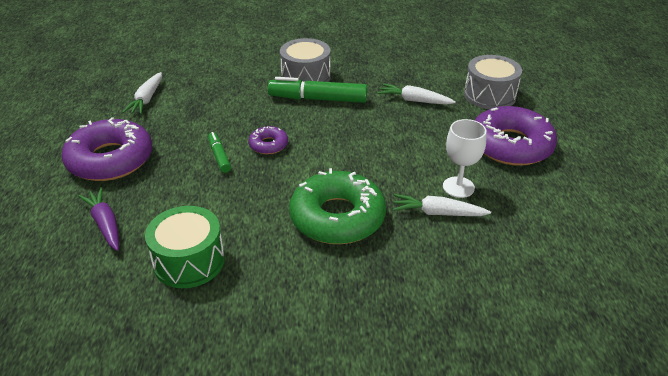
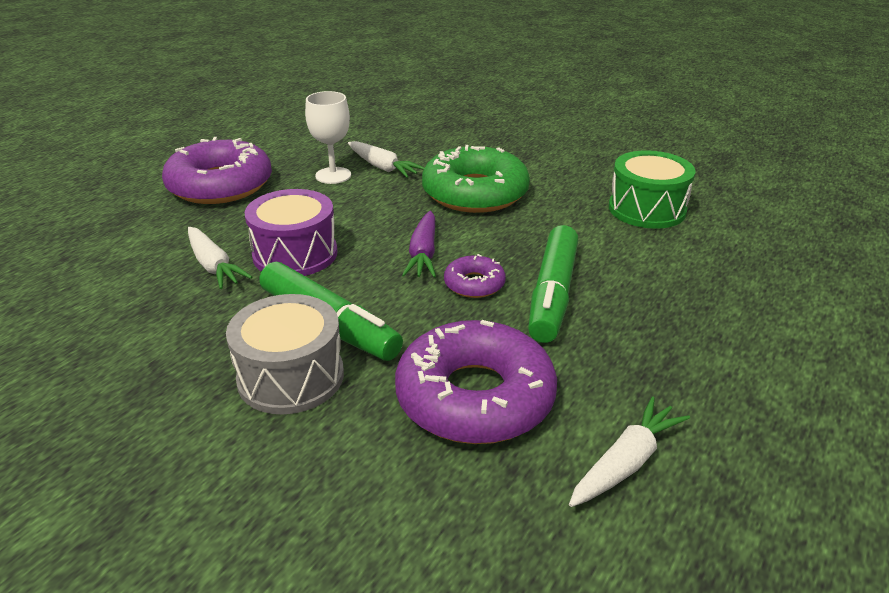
camera: 145 degrees left, 5 degrees down
purple donut [61,117,152,181] -> purple donut moved to [395,320,557,444]
purple carrot [78,187,119,251] -> purple carrot moved to [402,211,436,278]
green marker [208,132,231,173] -> green marker [528,225,578,343], size x1.89
grey drum [464,55,522,109] -> none
none -> purple drum [245,189,337,276]

